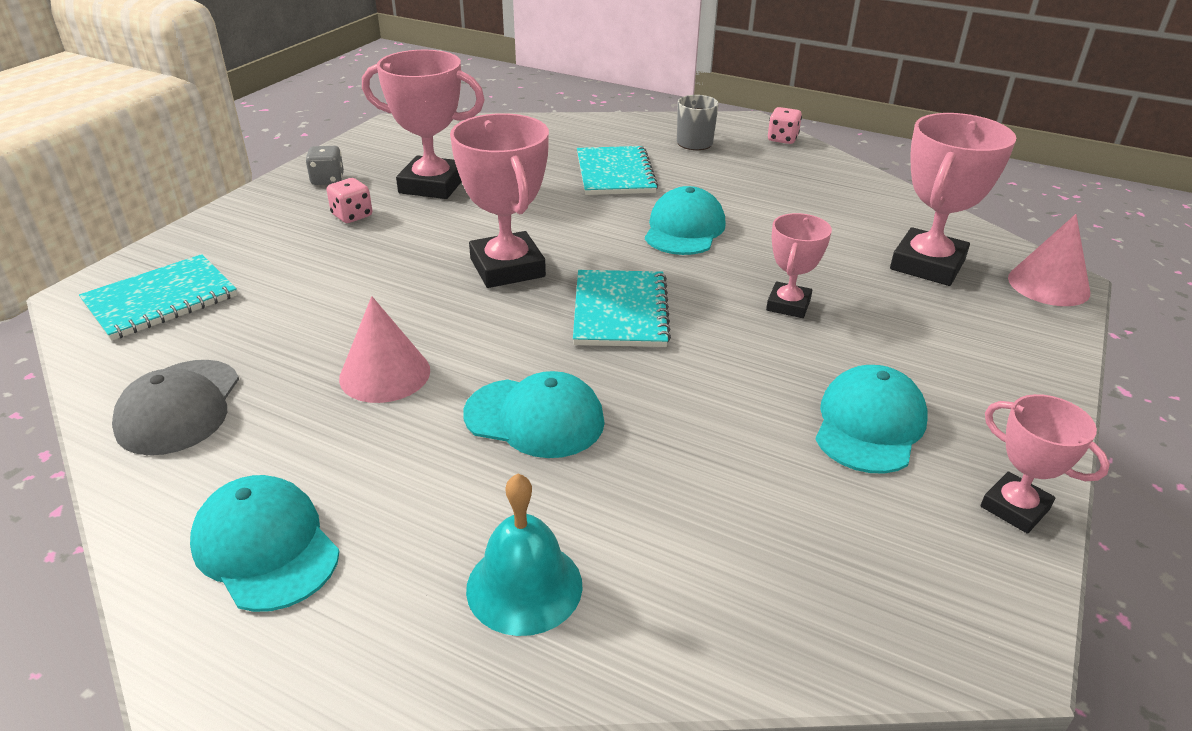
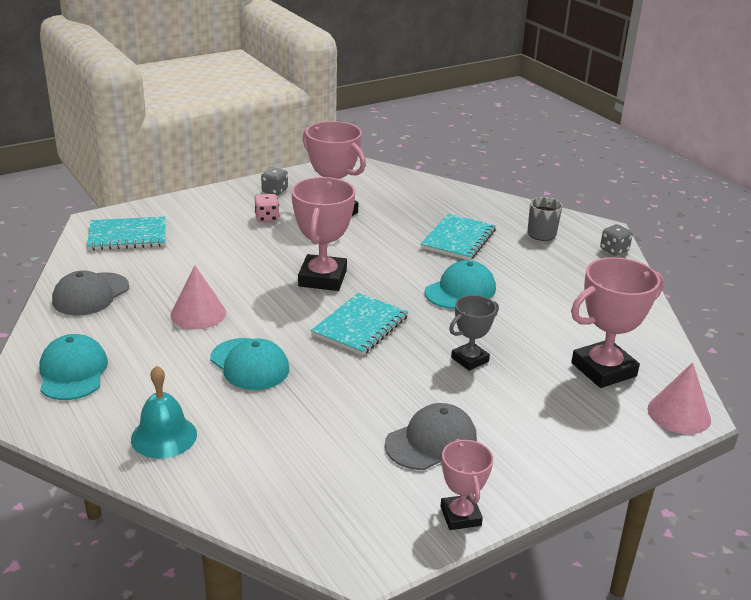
camera: 30 degrees right, 5 degrees down
pink trophy [766,213,832,318] -> grey trophy [449,295,499,371]
pink dice [768,107,802,144] -> grey dice [600,224,633,256]
turquoise cap [815,365,928,474] -> grey cap [385,403,477,470]

